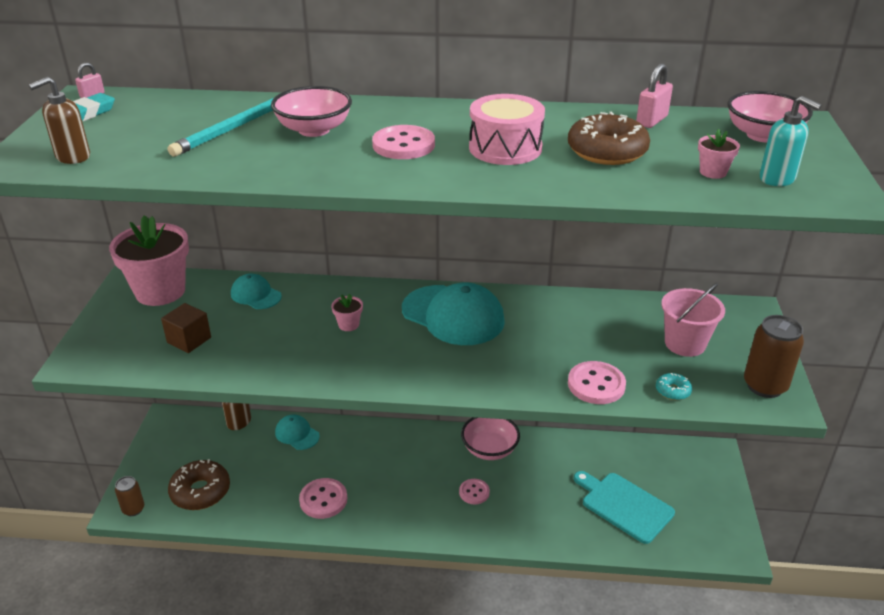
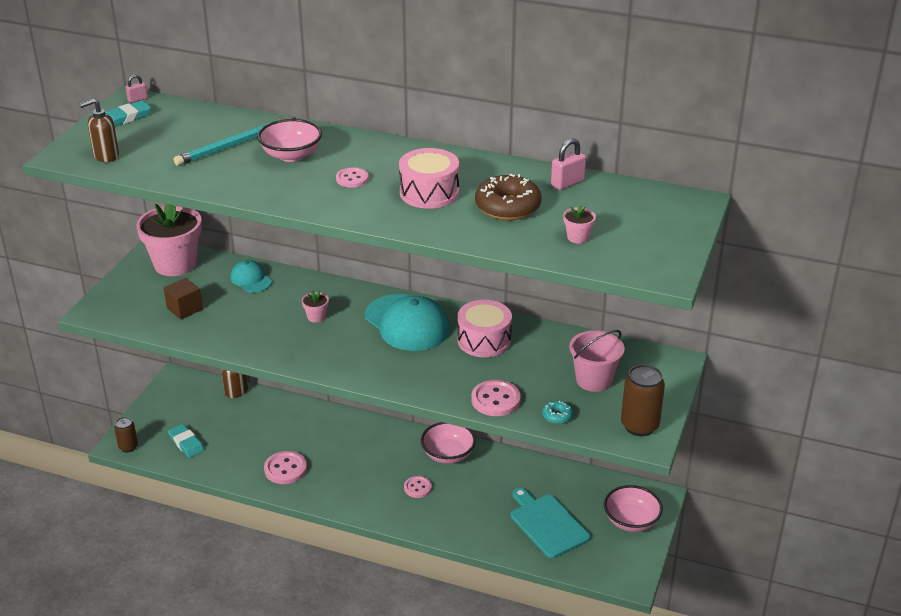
camera: 15 degrees right, 0 degrees up
brown donut [168,459,230,510] -> turquoise eraser [168,424,204,458]
turquoise cap [275,414,320,450] -> none
pink button [372,125,435,159] -> pink button [336,167,369,188], size x0.65
pink bowl [727,91,813,143] -> pink bowl moved to [604,485,663,532]
turquoise soap dispenser [760,96,822,186] -> none
none -> pink drum [458,300,512,357]

